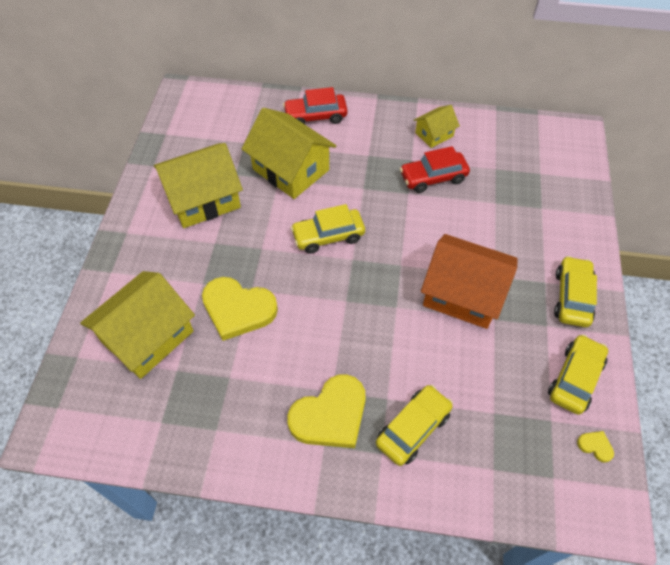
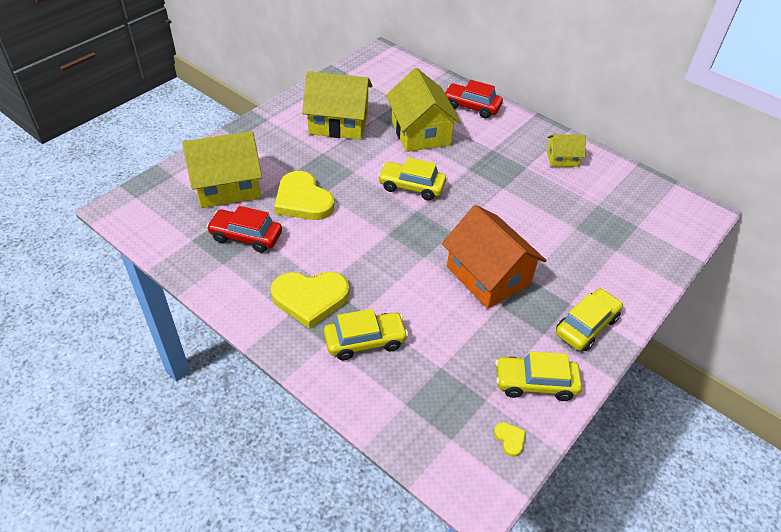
camera: 30 degrees right, 10 degrees down
red car [400,146,470,193] -> red car moved to [206,206,282,253]
yellow car [548,334,608,415] -> yellow car turned 150 degrees counterclockwise [495,351,582,401]

